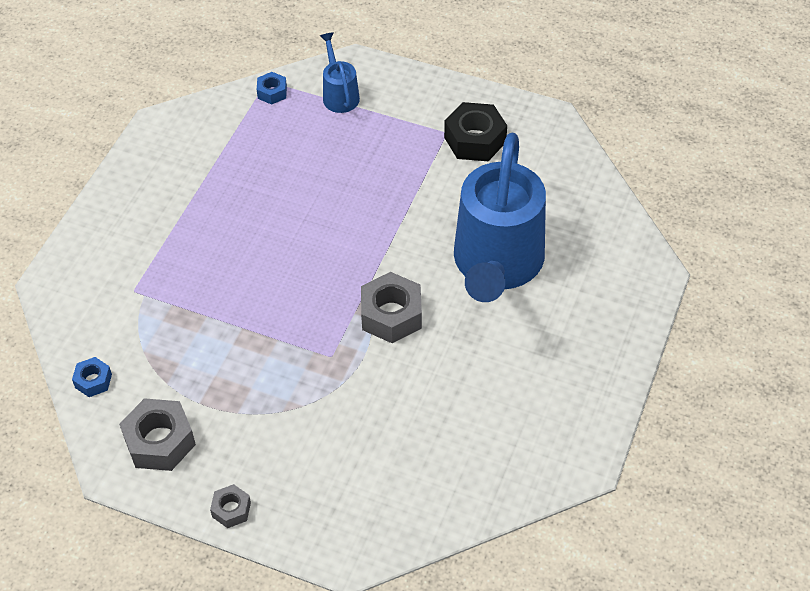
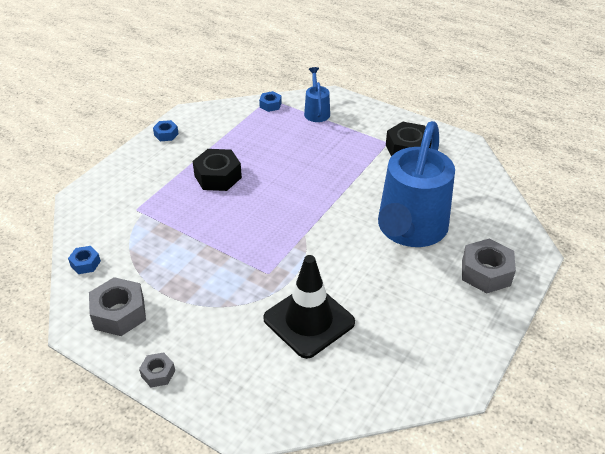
camera: 10 degrees right, 10 degrees down
grey nut [361,272,422,343] -> grey nut moved to [462,238,516,293]
none -> blue nut [153,120,179,141]
none -> black nut [193,149,242,191]
none -> black traffic cone [263,255,355,359]

